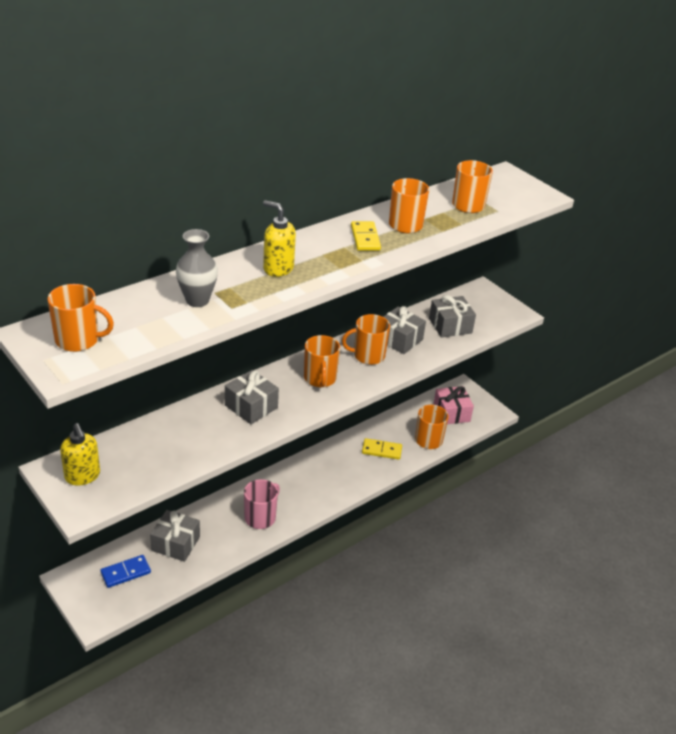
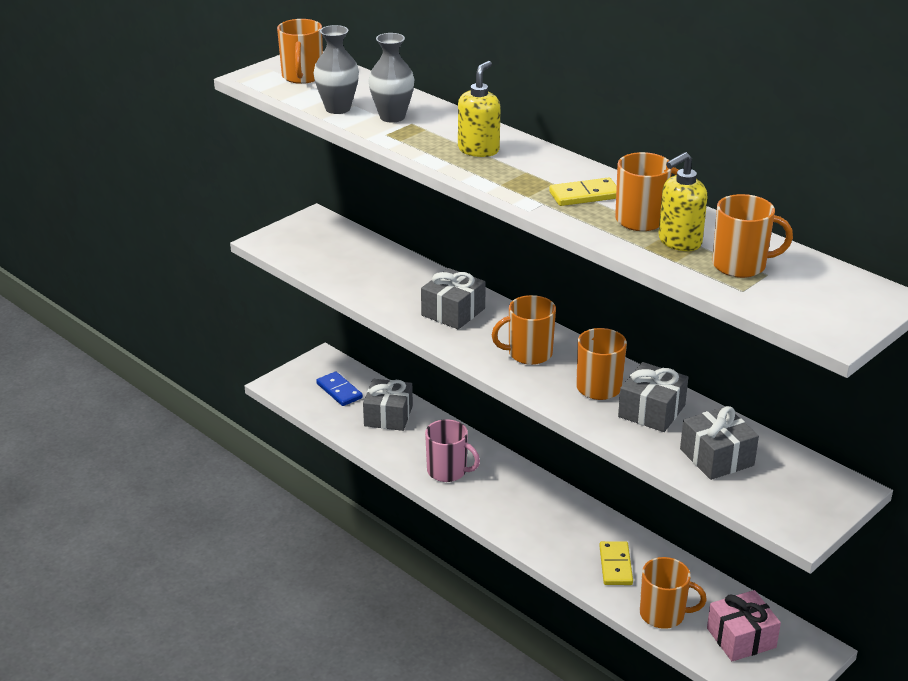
camera: 85 degrees right, 5 degrees down
yellow soap dispenser [60,423,100,486] -> yellow soap dispenser moved to [658,152,708,251]
none -> grey vase [313,25,359,114]

